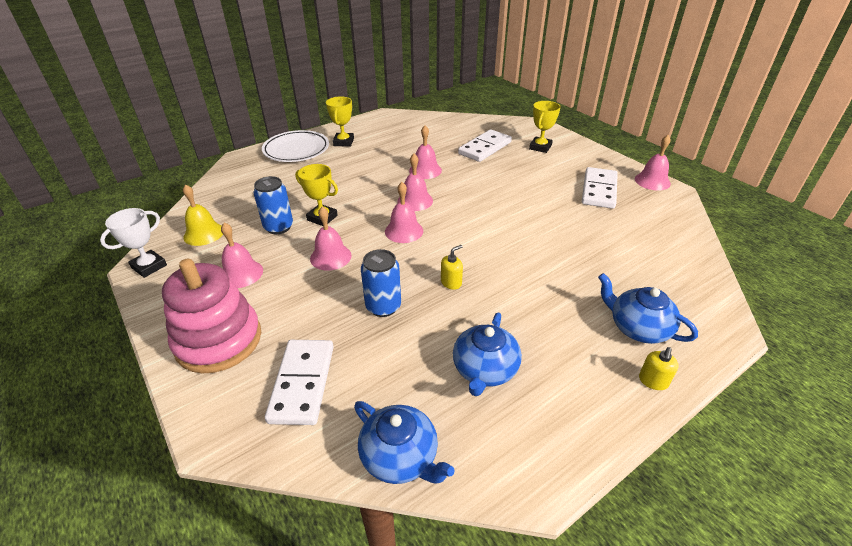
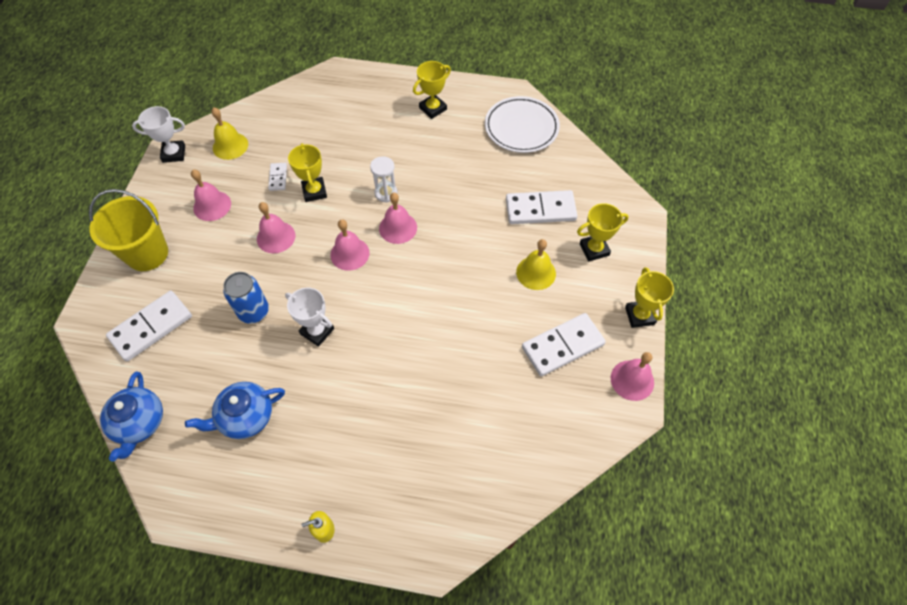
camera: 45 degrees right, 20 degrees up
pink stacking toy [162,259,261,373] -> yellow bucket [89,189,168,271]
blue can [253,176,293,234] -> white domino [268,163,287,191]
white plate [262,130,329,162] -> white plate moved to [485,96,560,153]
pink bell [409,125,442,179] -> none
yellow soap dispenser [441,245,463,290] -> white trophy [285,287,334,347]
blue teapot [598,273,698,344] -> none
none -> white hourglass [370,156,398,202]
none -> yellow bell [516,239,556,290]
none -> yellow trophy [625,267,674,328]

